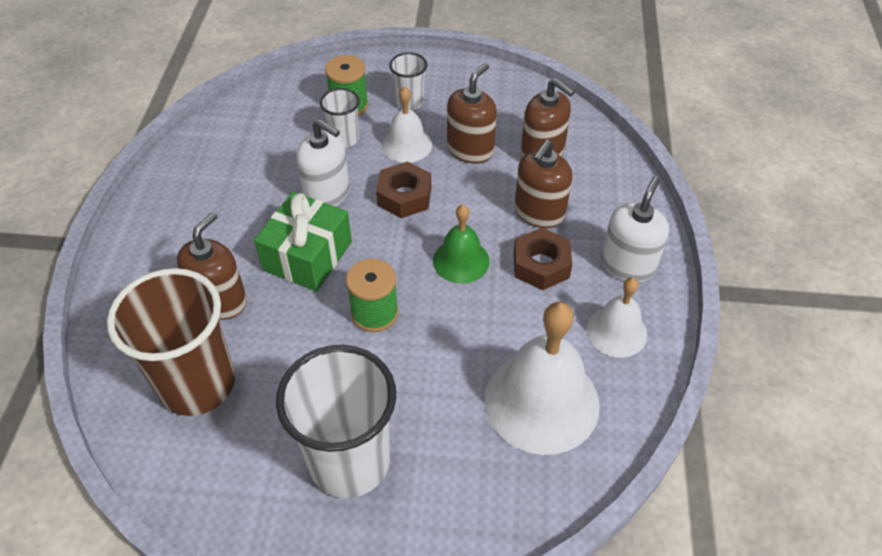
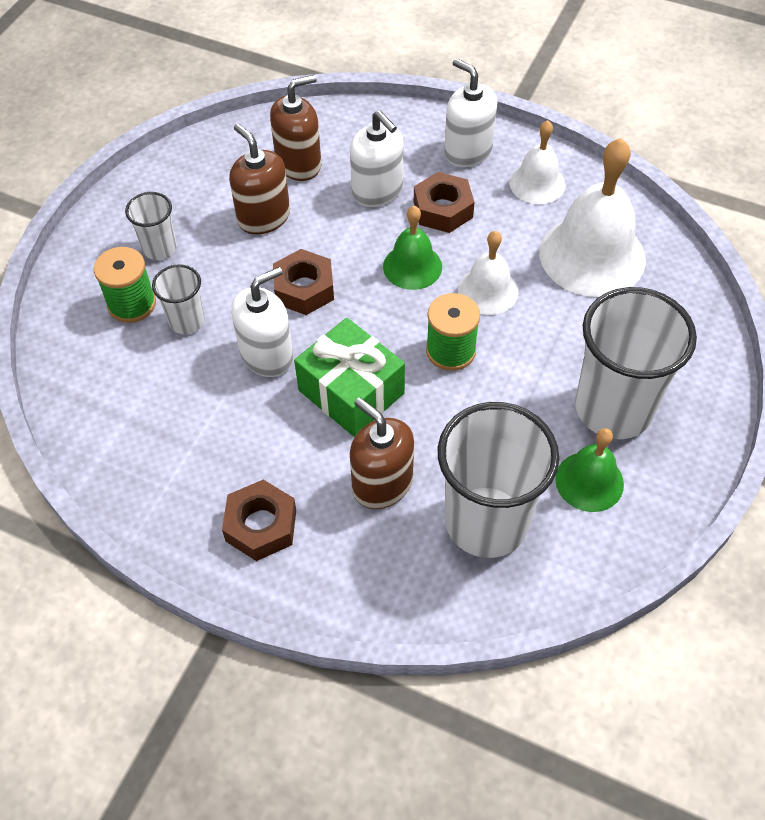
camera: 70 degrees left, 5 degrees up
brown cup [107,268,235,416] -> white cup [438,402,559,558]
white bell [382,86,432,163] -> white bell moved to [458,231,519,315]
brown soap dispenser [514,140,572,228] -> white soap dispenser [350,111,403,207]
none -> brown nut [222,480,296,561]
none -> green bell [555,428,624,512]

